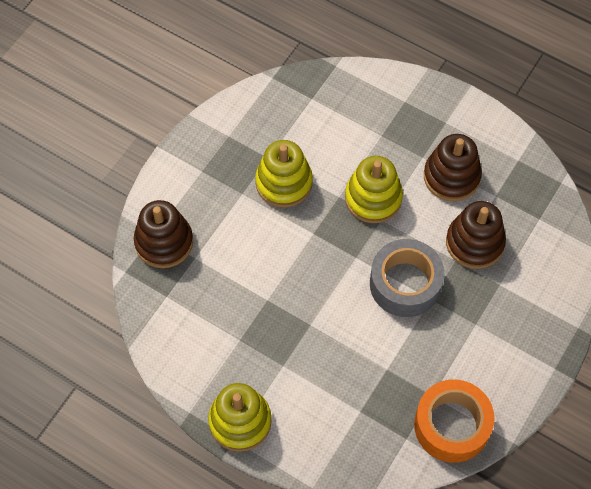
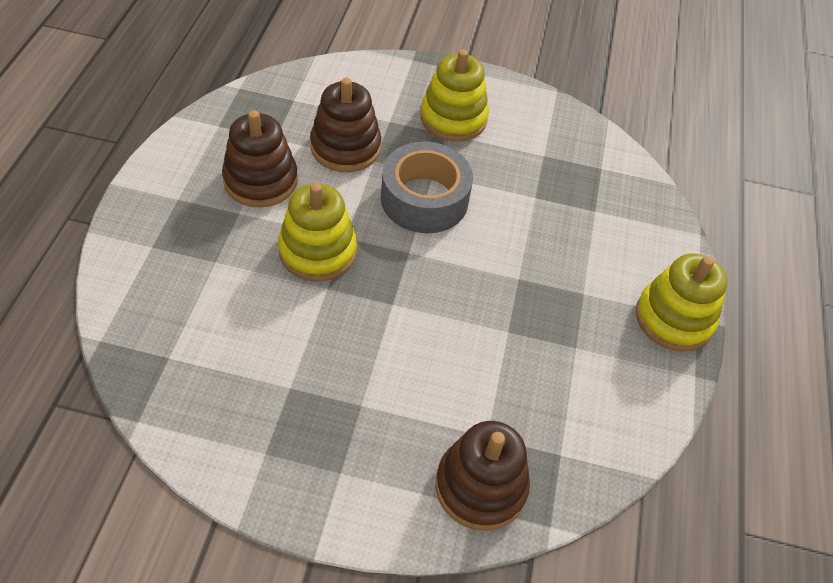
camera: 115 degrees left, 10 degrees down
yellow stacking toy [255,140,313,208] -> yellow stacking toy moved to [421,49,489,142]
orange tape [414,379,495,463] -> none

